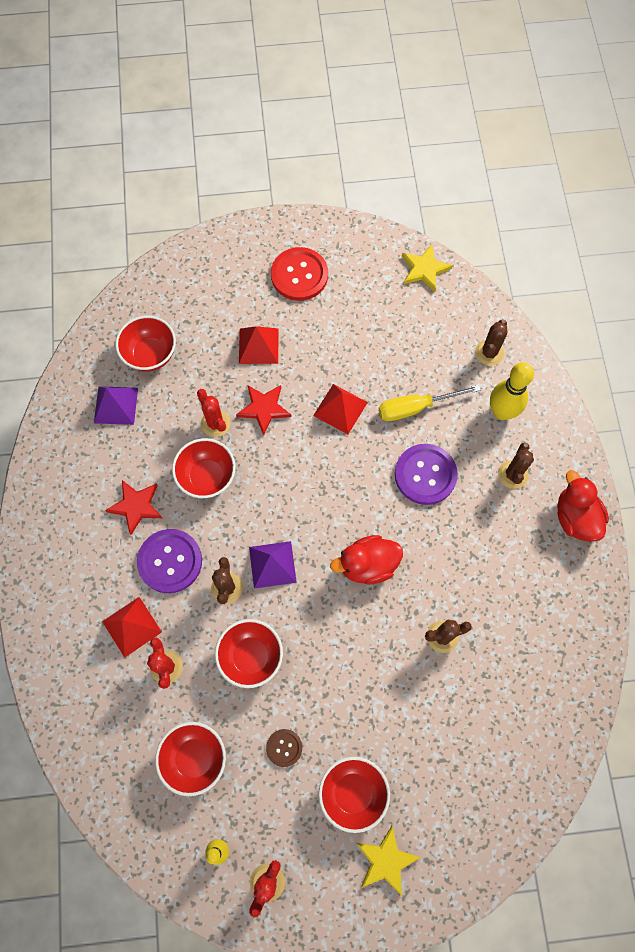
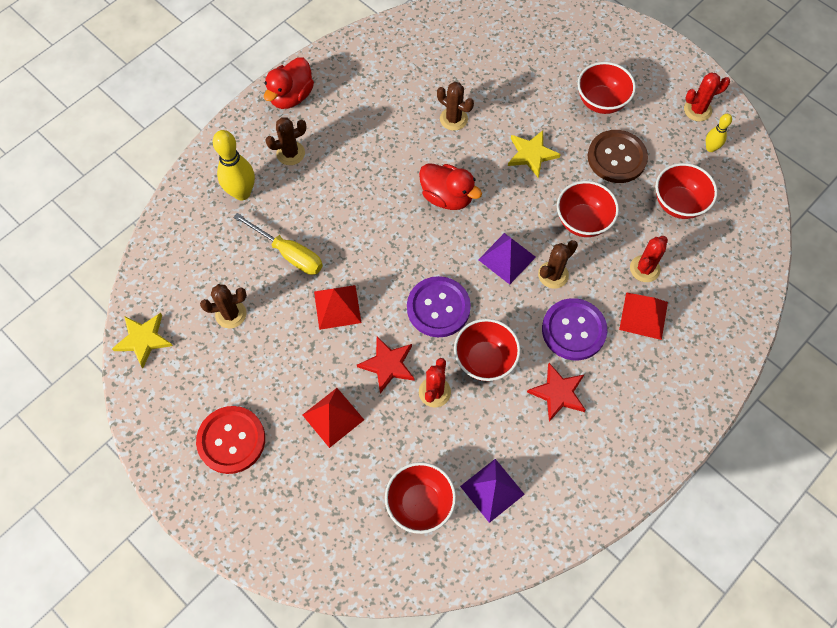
camera: 130 degrees left, 5 degrees down
brown button [266,729,302,767] -> brown button [588,130,648,183], size x1.90
yellow star [357,825,421,896] -> yellow star moved to [508,130,561,178]
purple button [395,444,458,505] -> purple button moved to [407,276,471,337]
brown cactus [475,319,507,366] -> brown cactus moved to [200,284,247,328]

